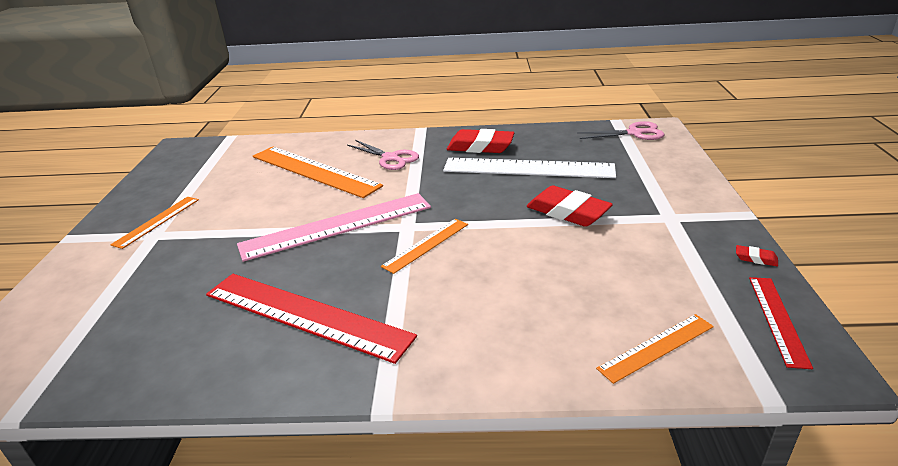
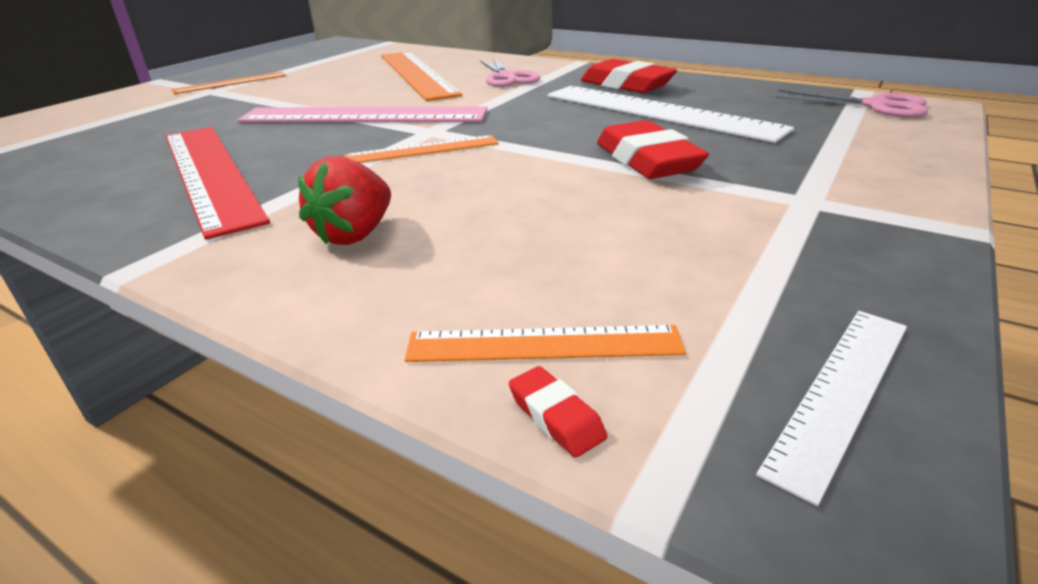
camera: 30 degrees right, 0 degrees up
red eraser [736,245,778,266] -> red eraser moved to [509,366,607,458]
red ruler [749,277,813,369] -> white ruler [756,311,907,506]
none -> red strawberry [298,156,391,245]

